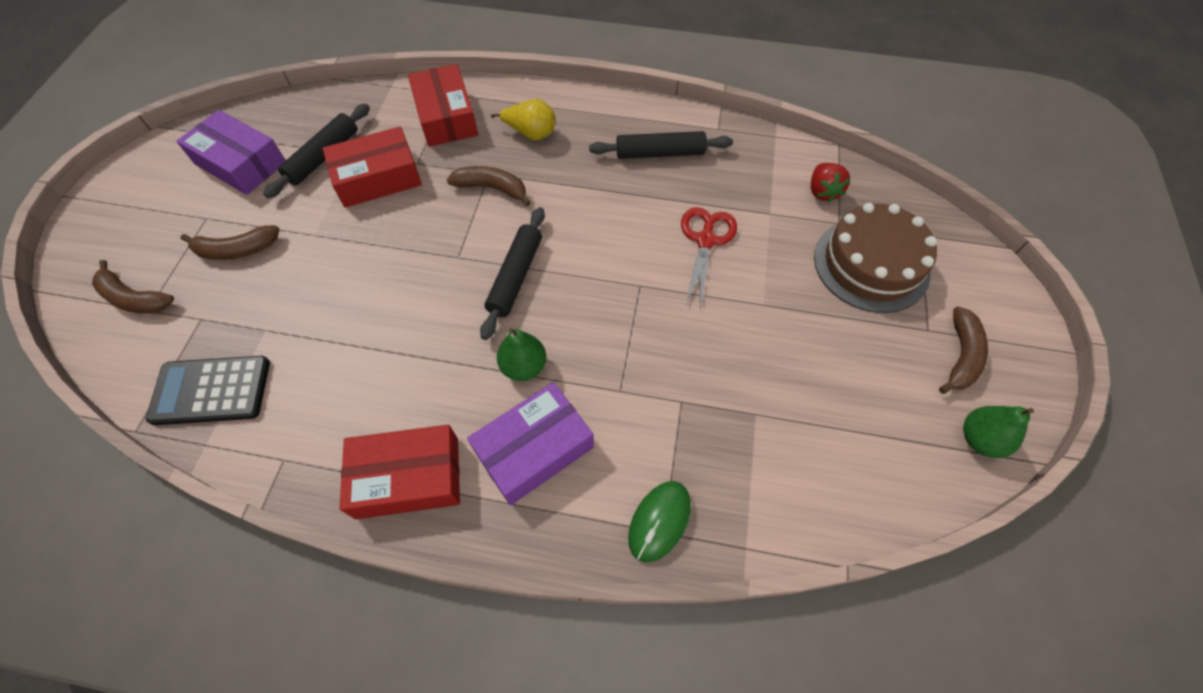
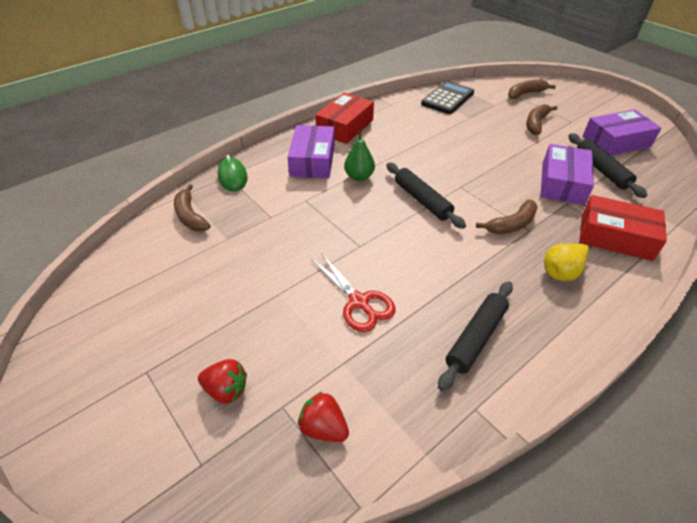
camera: 130 degrees right, 15 degrees down
red box [323,126,422,208] -> purple box [540,144,594,205]
brown cake [814,203,937,313] -> red strawberry [198,359,247,404]
brown banana [939,306,988,394] -> brown banana moved to [174,184,211,231]
green pear [963,406,1034,458] -> none

